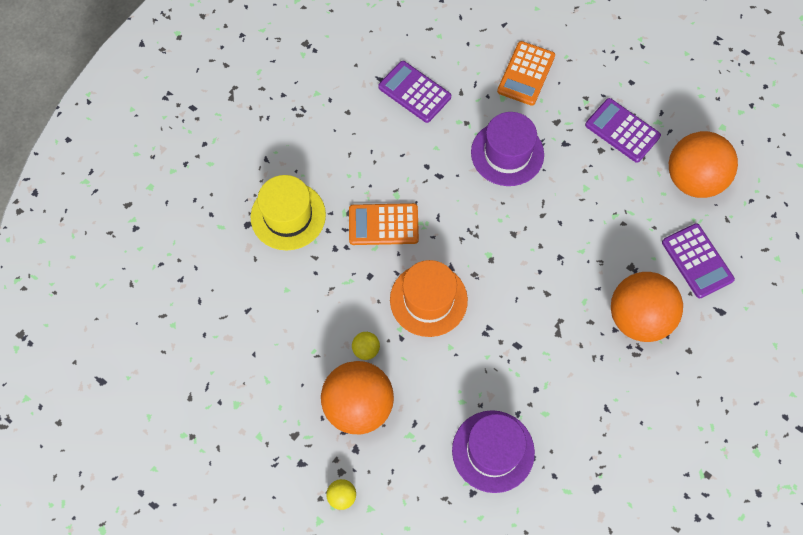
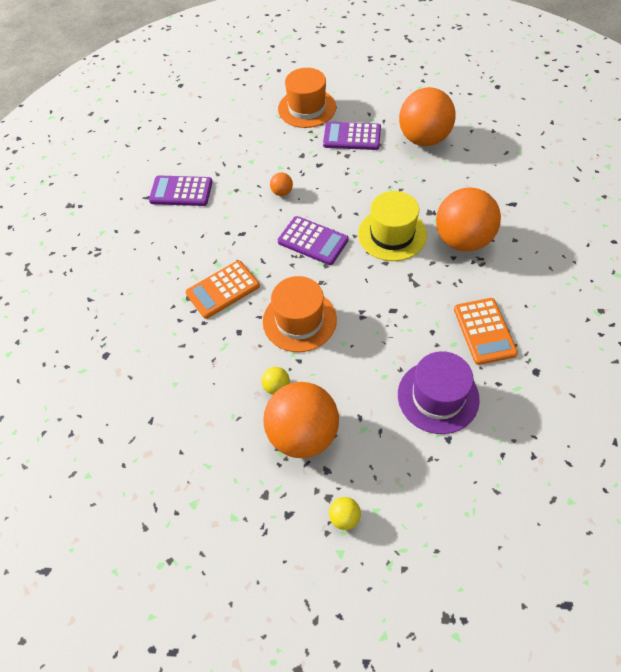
camera: 30 degrees left, 10 degrees down
yellow hat [251,175,326,250] -> yellow hat moved to [358,191,427,261]
purple hat [471,112,544,186] -> orange ball [270,172,293,196]
orange calculator [497,41,555,106] -> orange calculator moved to [454,298,518,365]
purple calculator [662,223,735,298] -> purple calculator moved to [278,216,349,265]
none -> orange hat [278,68,336,128]

